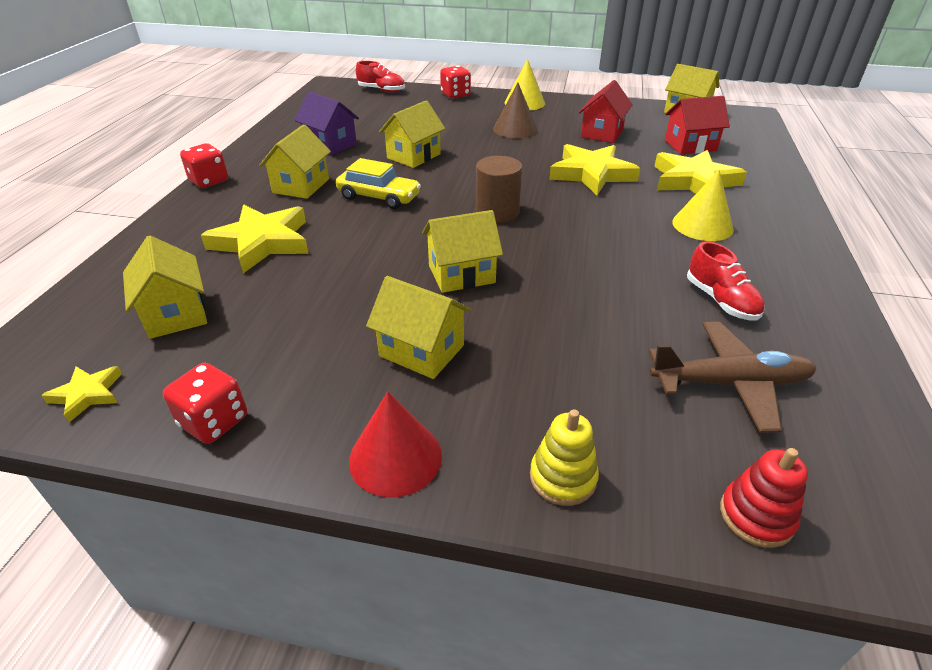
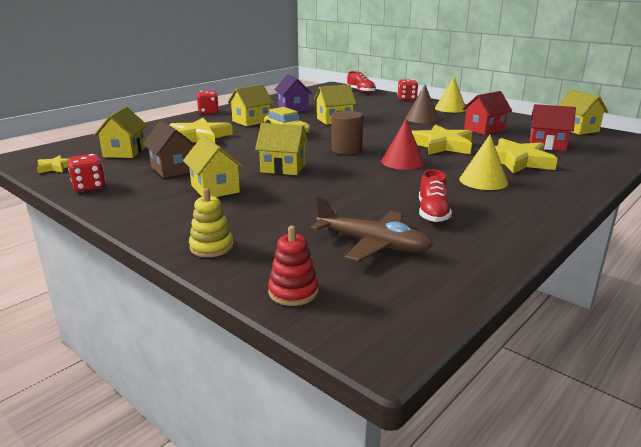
camera: 30 degrees right, 15 degrees down
red cone [349,392,442,498] -> red cone moved to [381,119,425,170]
none -> brown house [143,120,195,178]

